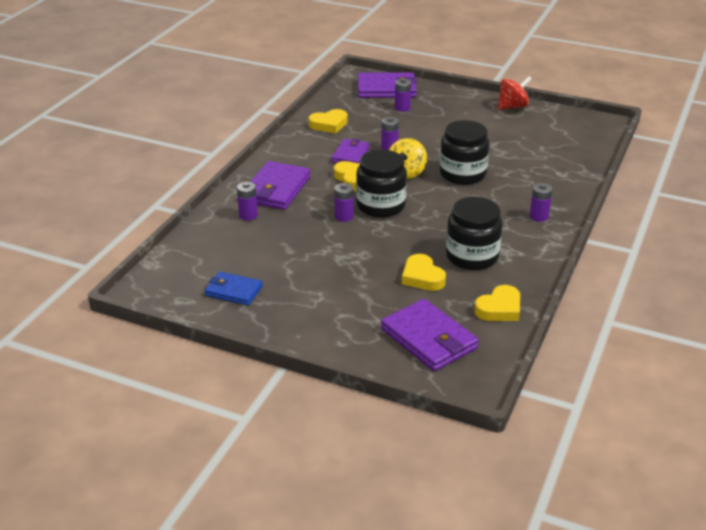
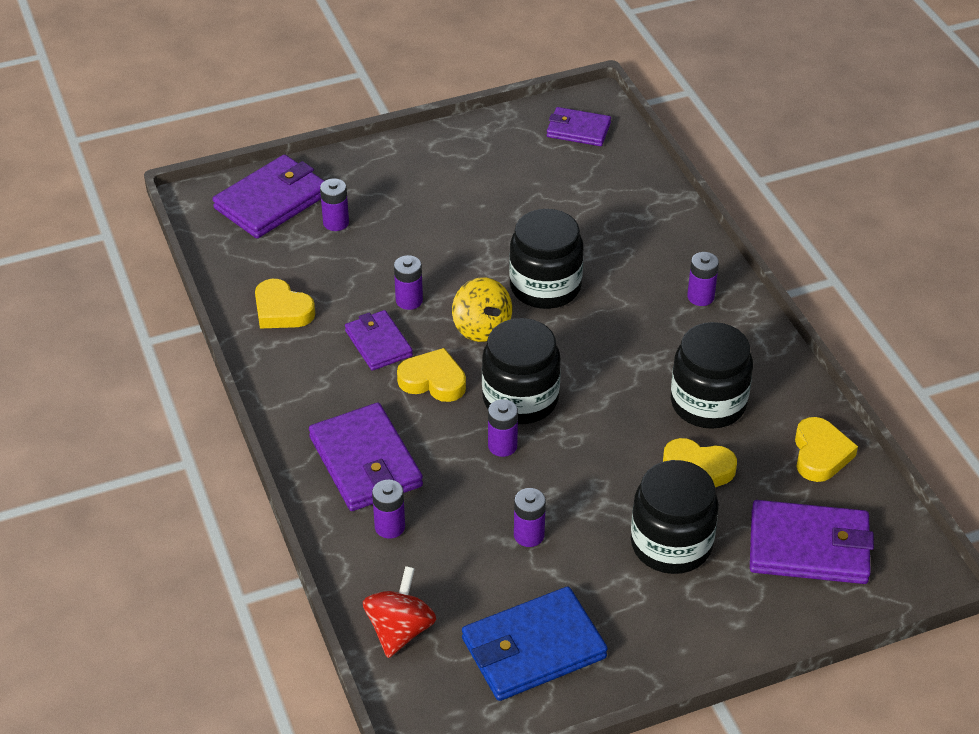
camera: 45 degrees left, 10 degrees up
blue wallet [205,271,263,305] -> blue wallet [462,586,608,701], size x1.61
yellow heart [308,109,348,133] -> yellow heart turned 105 degrees clockwise [255,279,315,328]
red spinning top [498,76,532,110] -> red spinning top moved to [363,566,436,658]
none -> purple battery [514,488,546,547]
none -> purple wallet [547,107,611,146]
none -> black jar [631,460,719,574]

